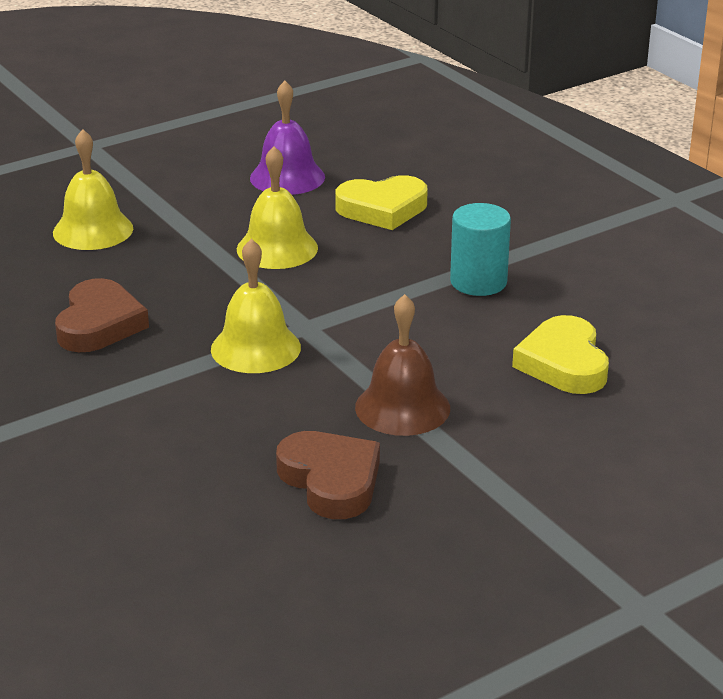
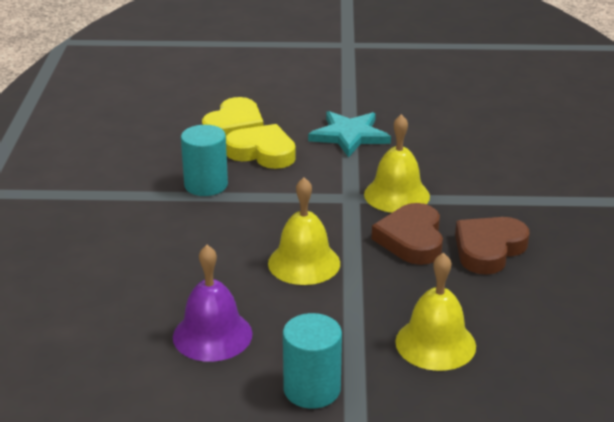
camera: 145 degrees left, 0 degrees up
brown heart [276,431,380,519] -> brown heart moved to [372,203,443,265]
yellow heart [335,175,427,230] -> yellow heart moved to [226,124,296,169]
brown bell [355,294,450,436] -> turquoise star [308,111,391,157]
none -> turquoise cylinder [283,313,342,409]

